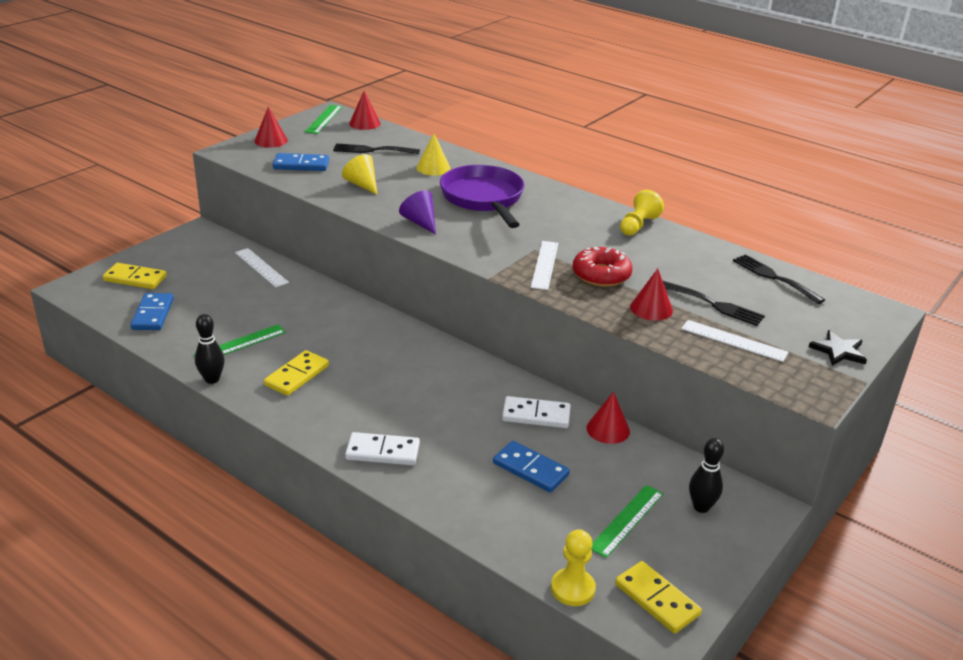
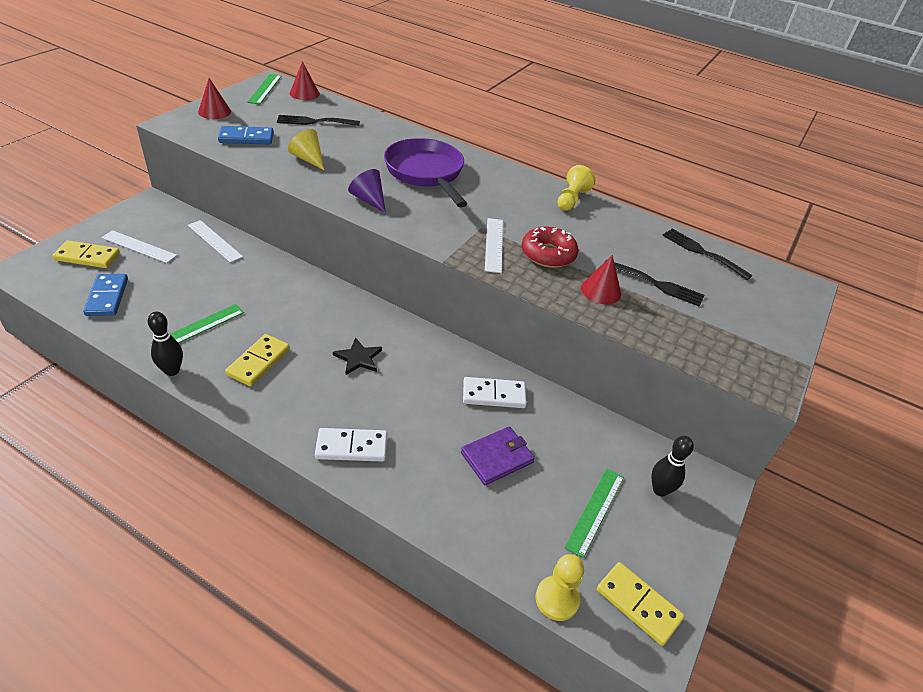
camera: 10 degrees left, 10 degrees up
yellow cone [417,134,451,176] -> none
blue domino [493,441,570,492] -> purple wallet [461,426,535,485]
red cone [586,392,630,444] -> none
white ruler [681,320,788,362] -> white ruler moved to [101,230,177,263]
black star [809,330,867,366] -> black star moved to [333,337,382,375]

